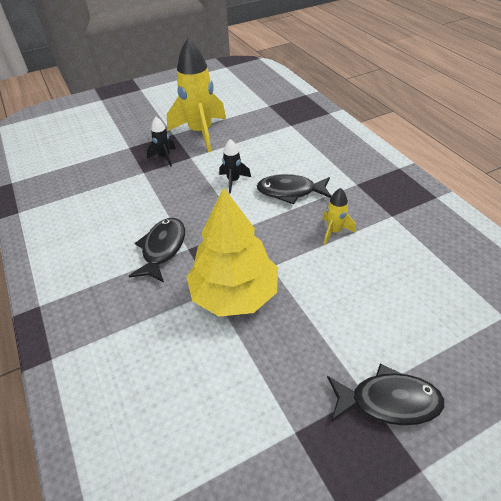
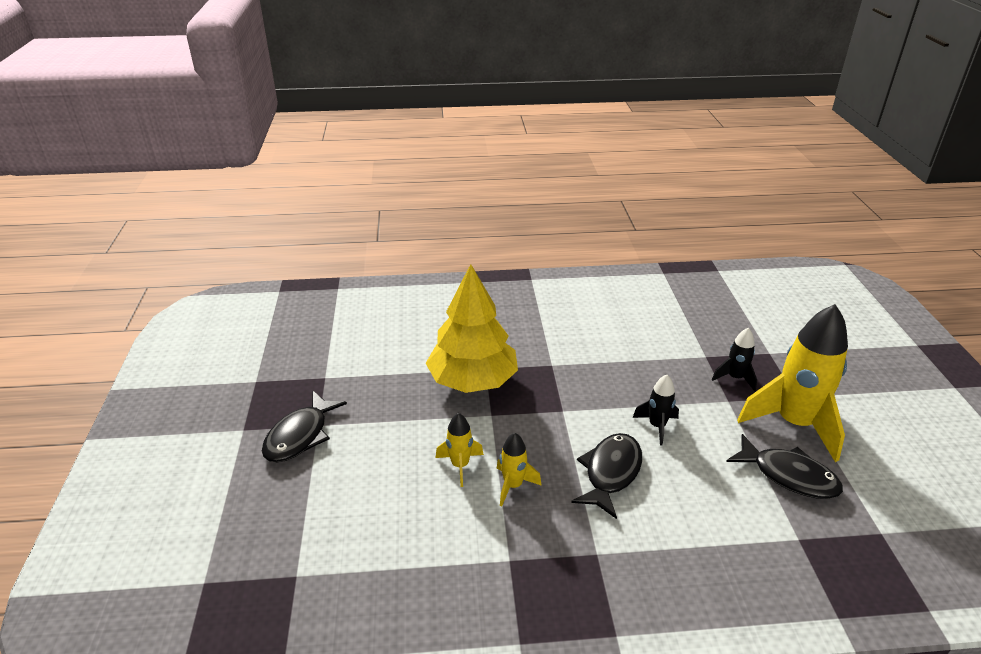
camera: 110 degrees right, 10 degrees down
black fish [129,218,185,282] -> black fish moved to [726,434,843,499]
none -> yellow rocket [436,413,484,487]

